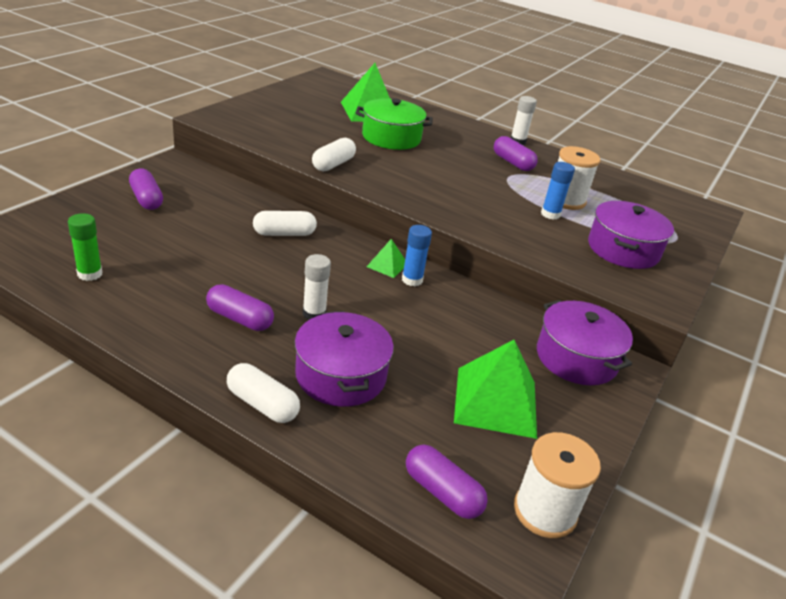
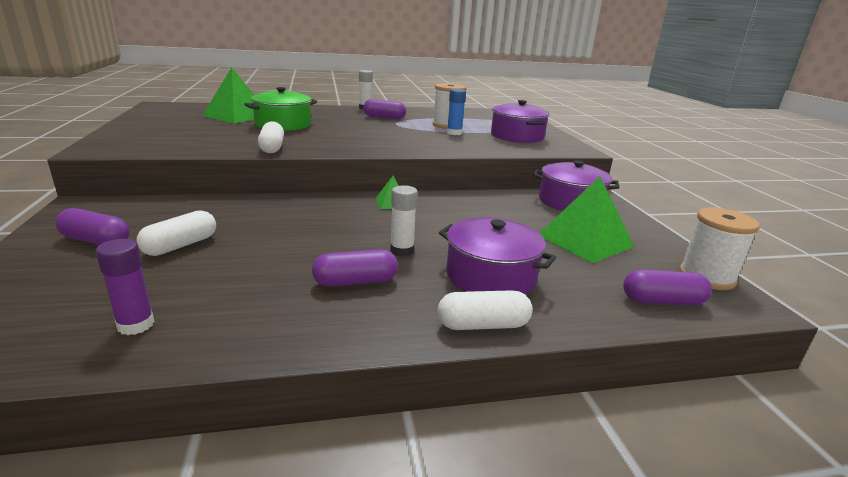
camera: 40 degrees left, 10 degrees down
green glue stick [68,213,103,281] -> purple glue stick [96,239,155,335]
white capsule [253,211,317,236] -> white capsule moved to [137,210,216,256]
blue glue stick [402,225,432,286] -> none

